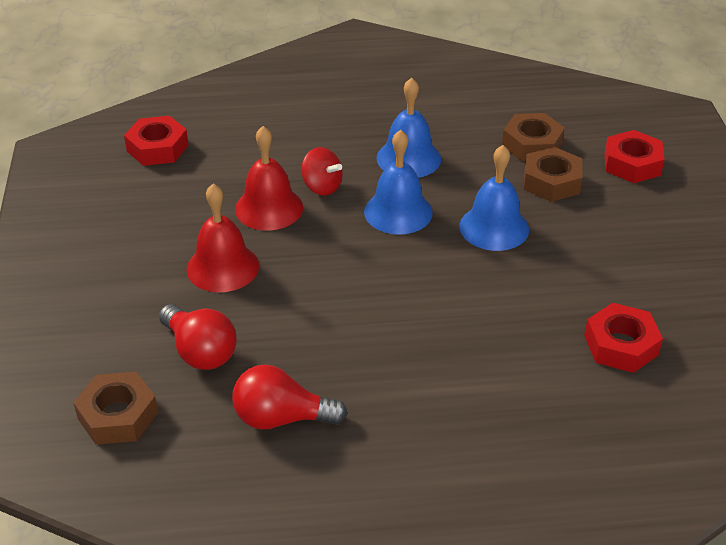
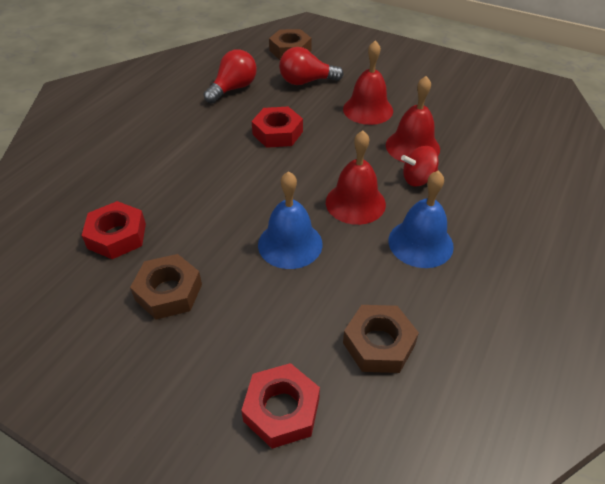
camera: 125 degrees right, 5 degrees up
red nut [124,116,189,166] -> red nut moved to [252,107,303,148]
blue bell [364,130,433,235] -> red bell [326,131,386,225]
brown nut [524,147,583,202] -> brown nut moved to [130,254,202,320]

